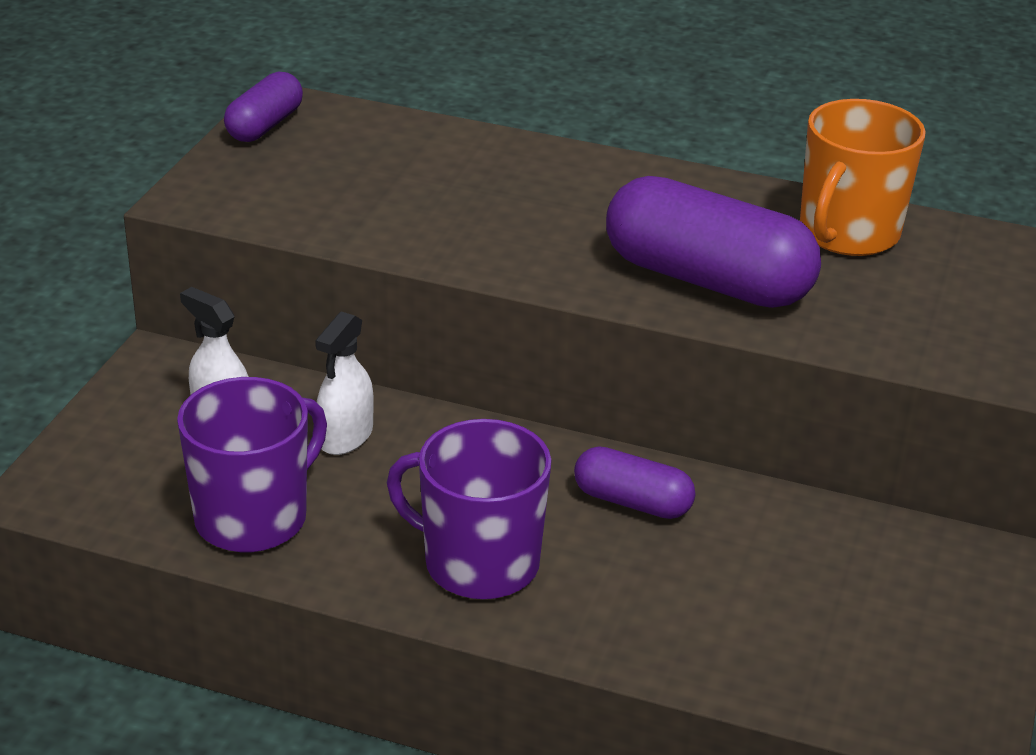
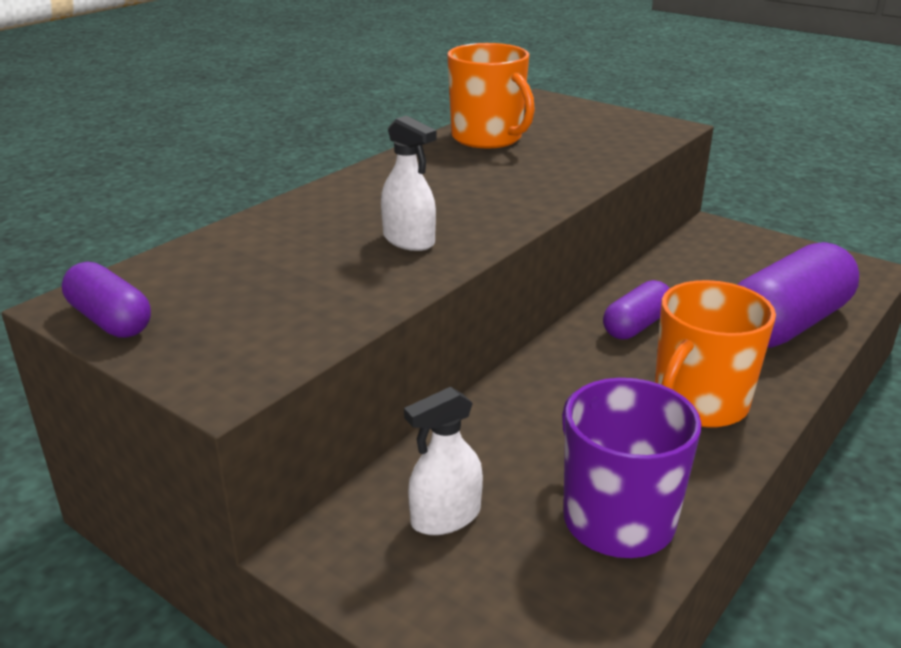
camera: 70 degrees left, 5 degrees down
white spray bottle [315,311,374,455] -> white spray bottle moved to [381,116,437,251]
purple mug [387,419,552,599] -> orange mug [655,280,776,428]
purple capsule [606,176,821,308] -> purple capsule moved to [738,242,859,348]

